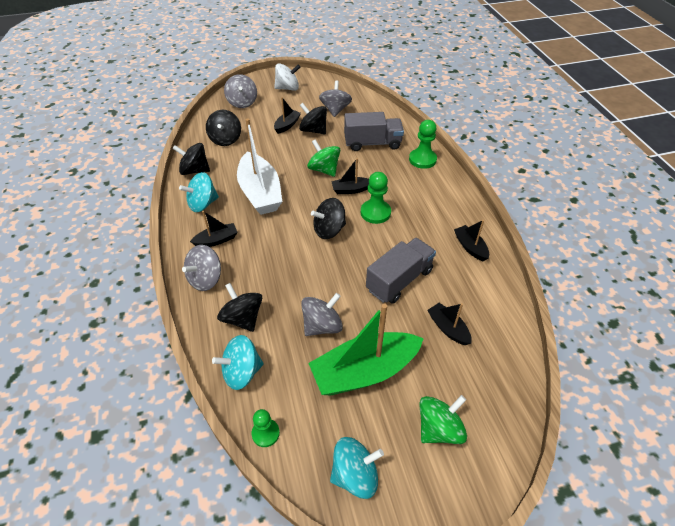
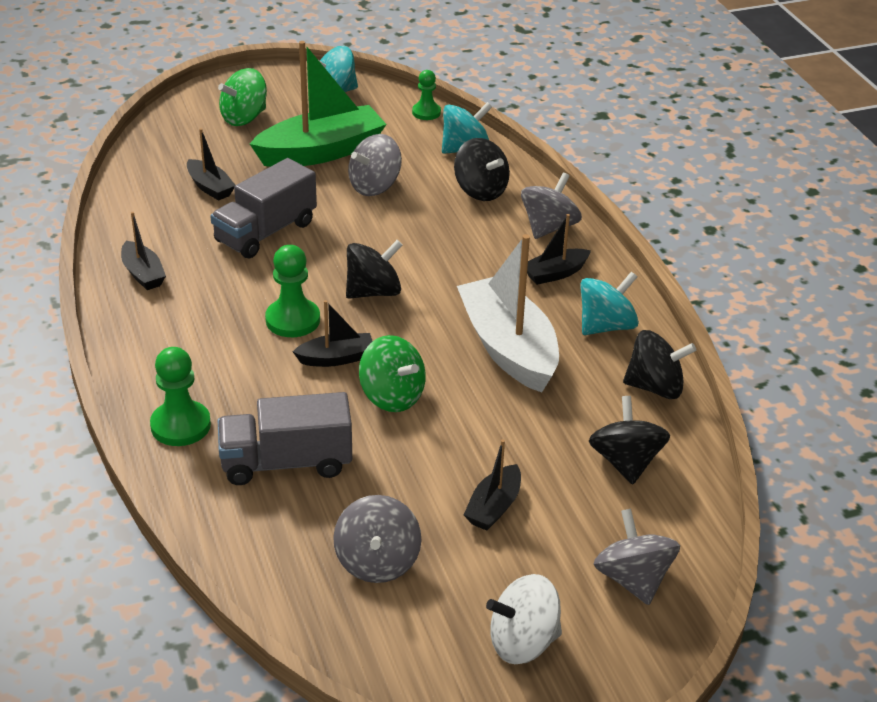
camera: 175 degrees right, 10 degrees down
black spinning top [299,103,327,135] -> none

